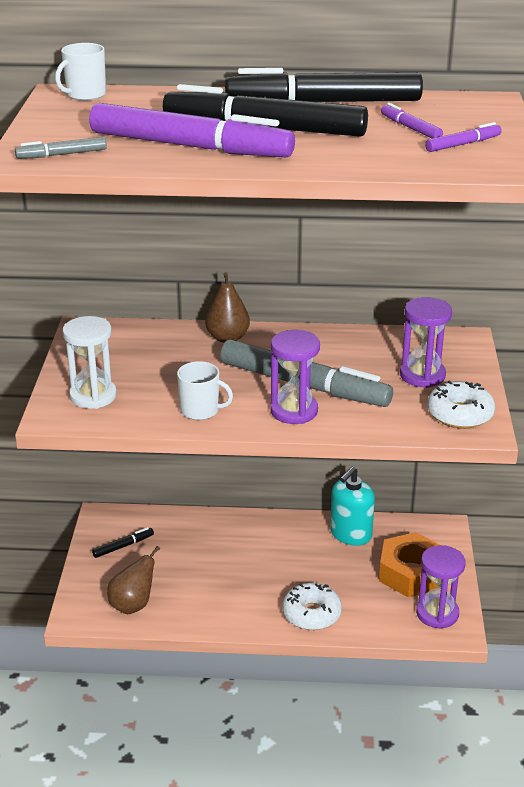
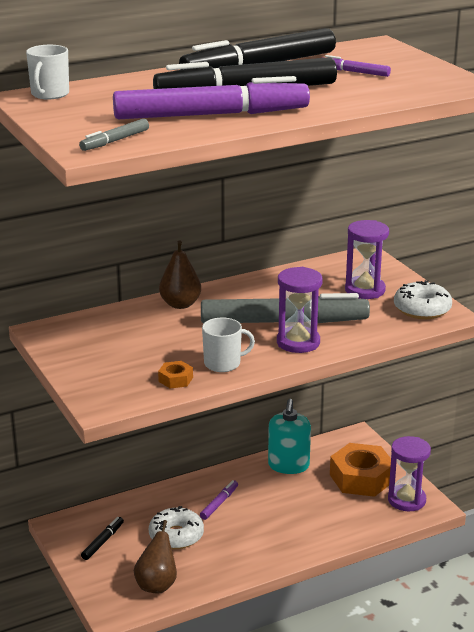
camera: 30 degrees left, 5 degrees down
white hourglass [63,316,117,409] -> none
white donut [283,583,342,630] -> white donut moved to [149,506,204,549]
purple marker [425,122,502,152] -> purple marker moved to [200,480,238,520]
none -> orange nut [158,361,193,388]

